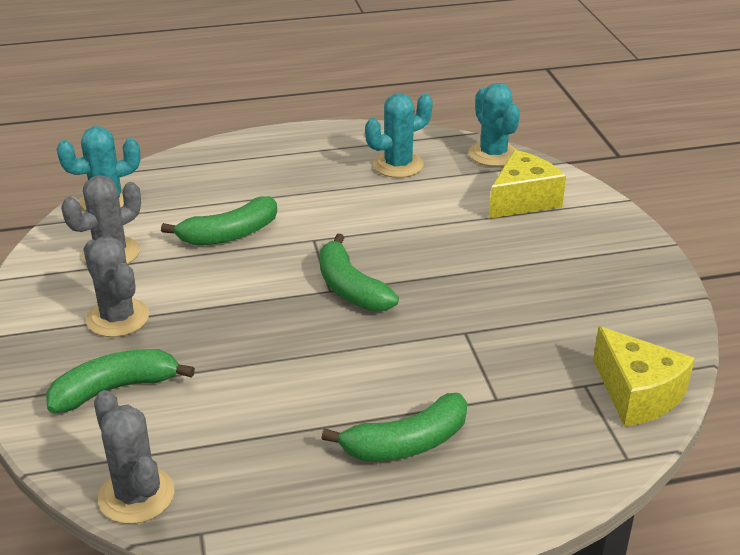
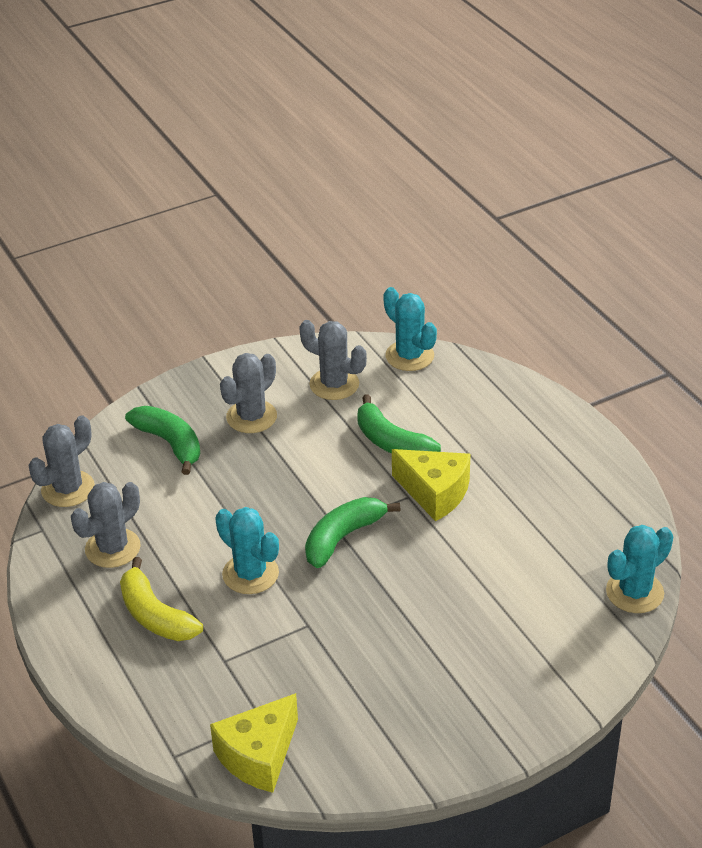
camera: 75 degrees right, 5 degrees up
green banana [322,393,467,461] -> yellow banana [120,557,203,641]
turquoise cactus [365,93,433,178] -> turquoise cactus moved to [215,507,279,594]
yellow cheese [489,150,566,219] -> yellow cheese moved to [392,449,471,521]
none -> grey cactus [71,482,141,568]

